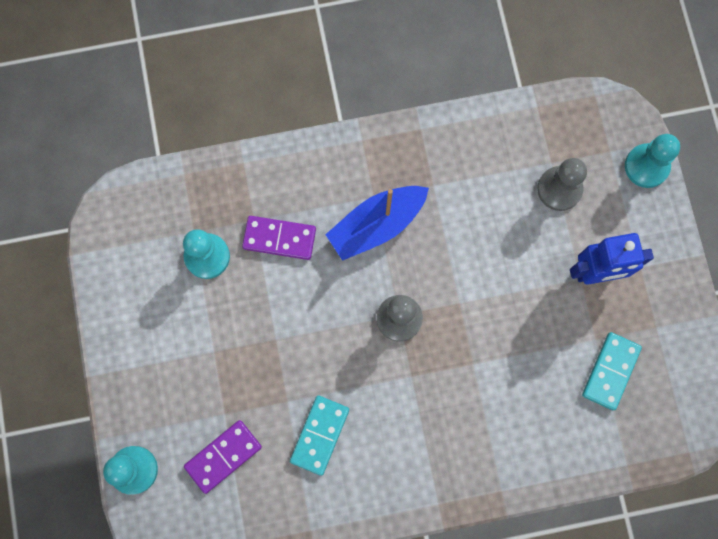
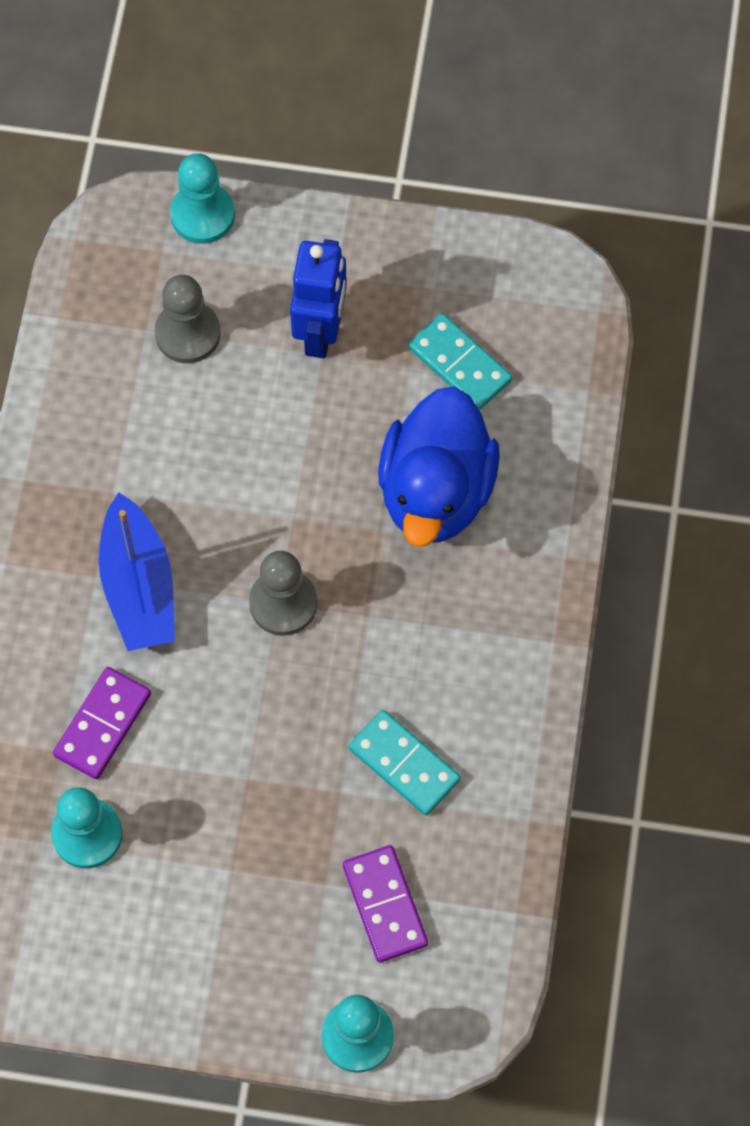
camera: 70 degrees left, 10 degrees down
none -> blue duck [378,386,500,547]

